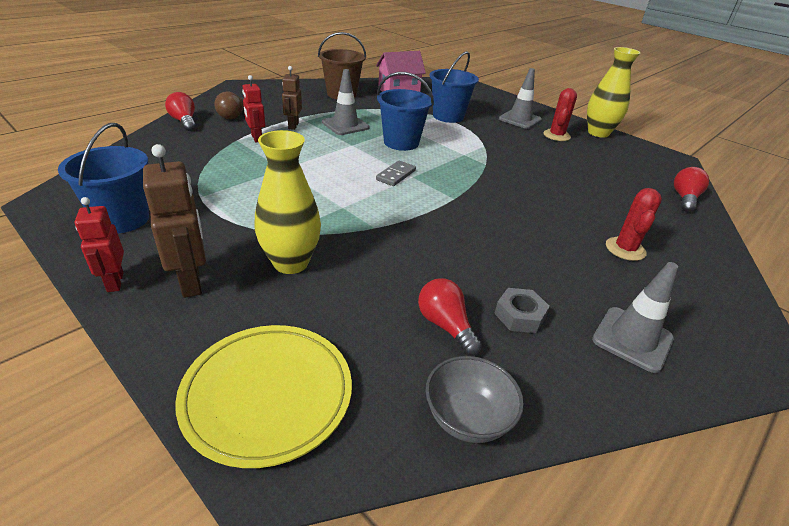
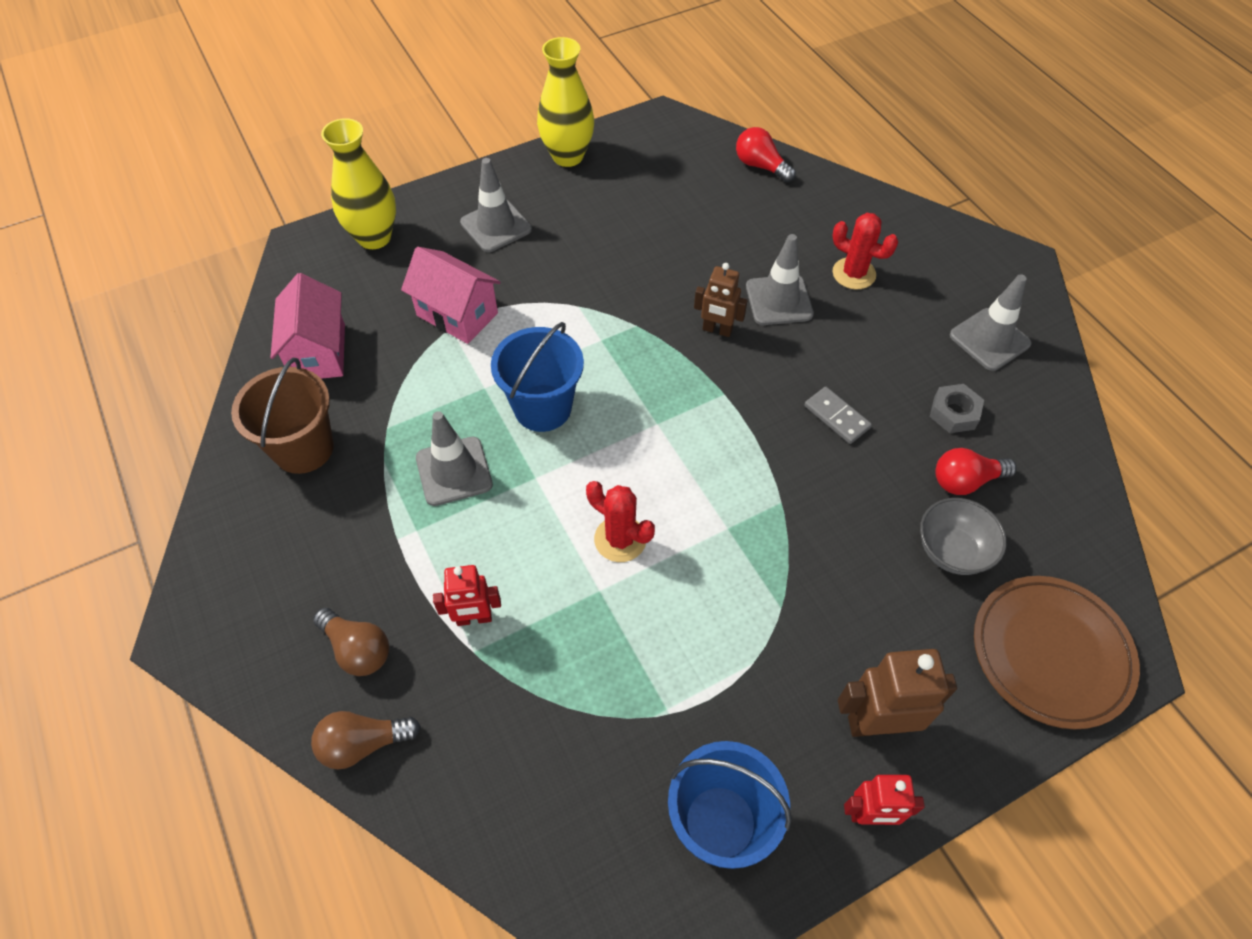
camera: 70 degrees left, 20 degrees up
red light bulb [165,92,196,131] -> brown light bulb [311,711,421,769]
yellow plate [175,325,352,468] -> brown plate [974,576,1140,729]
yellow vase [254,130,321,274] -> yellow vase moved to [321,118,396,249]
brown robot [282,66,302,130] -> brown robot moved to [694,263,748,337]
grey domino [376,161,416,186] -> grey domino moved to [805,387,872,444]
grey bowl [426,356,524,443] -> grey bowl moved to [920,498,1007,575]
blue bucket [430,51,479,123] -> pink house [401,247,501,344]
red cactus [543,88,577,141] -> red cactus moved to [586,481,655,562]
none -> grey traffic cone [746,234,814,325]

